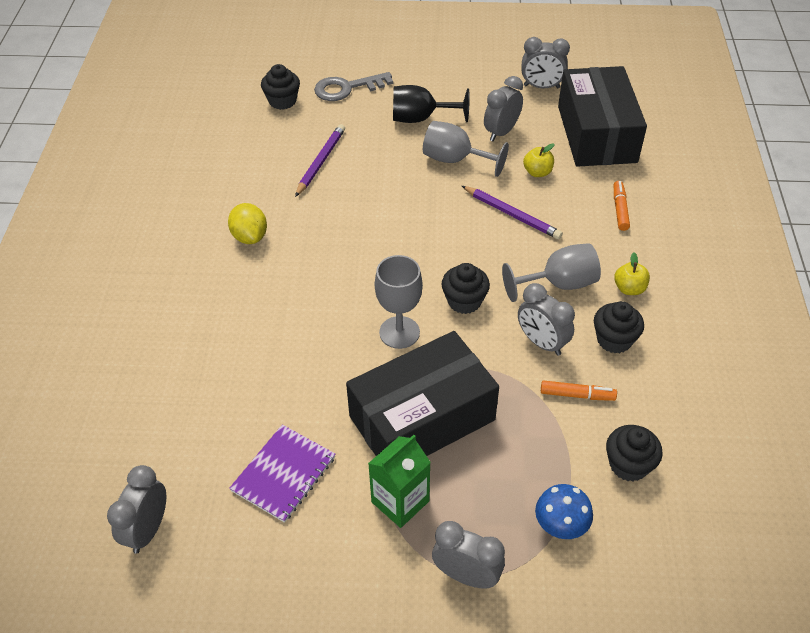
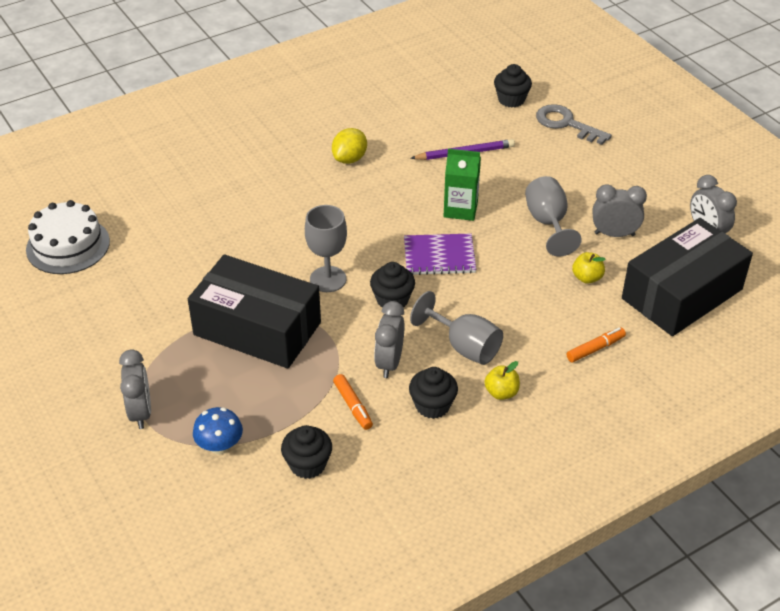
camera: 55 degrees right, 5 degrees down
grey clock [107,465,166,554] -> white cake [26,200,110,274]
purple notebook [229,425,335,523] -> purple notebook moved to [404,233,477,275]
green carton [368,435,431,528] -> green carton moved to [444,149,481,221]
black goblet [393,85,470,123] -> none
purple pencil [462,186,563,239] -> none

